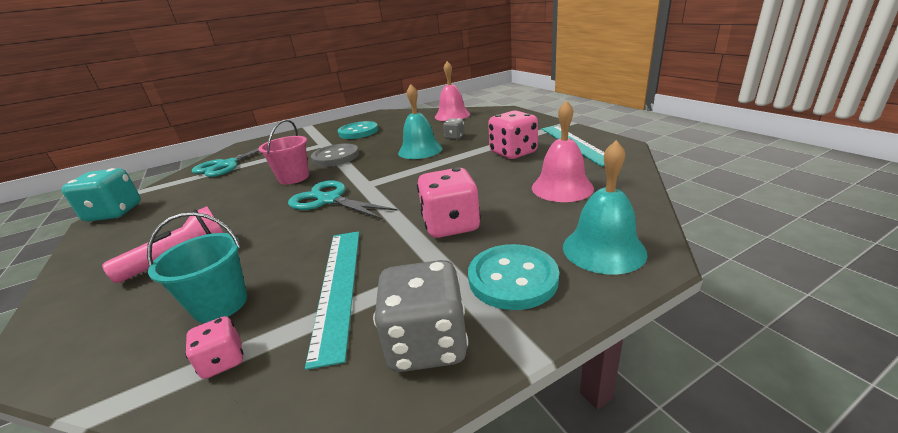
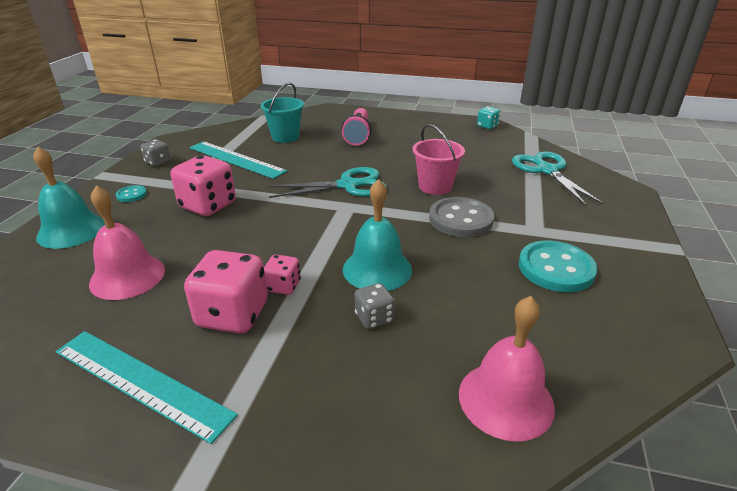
camera: 130 degrees right, 5 degrees up
turquoise dice [62,168,141,222] -> turquoise dice [477,106,501,129], size x0.53
pink dice [185,316,243,379] -> pink dice moved to [264,255,301,295]
grey dice [373,260,468,372] -> grey dice [140,139,171,166], size x0.53
turquoise button [468,244,559,310] -> turquoise button [116,185,147,202], size x0.48

